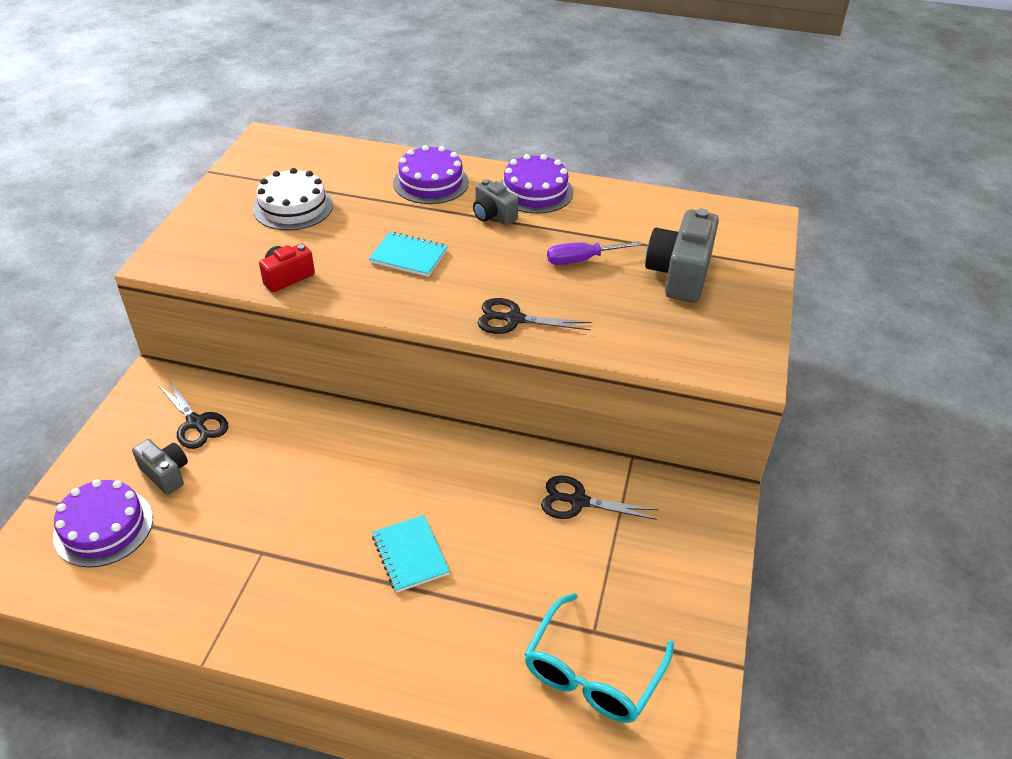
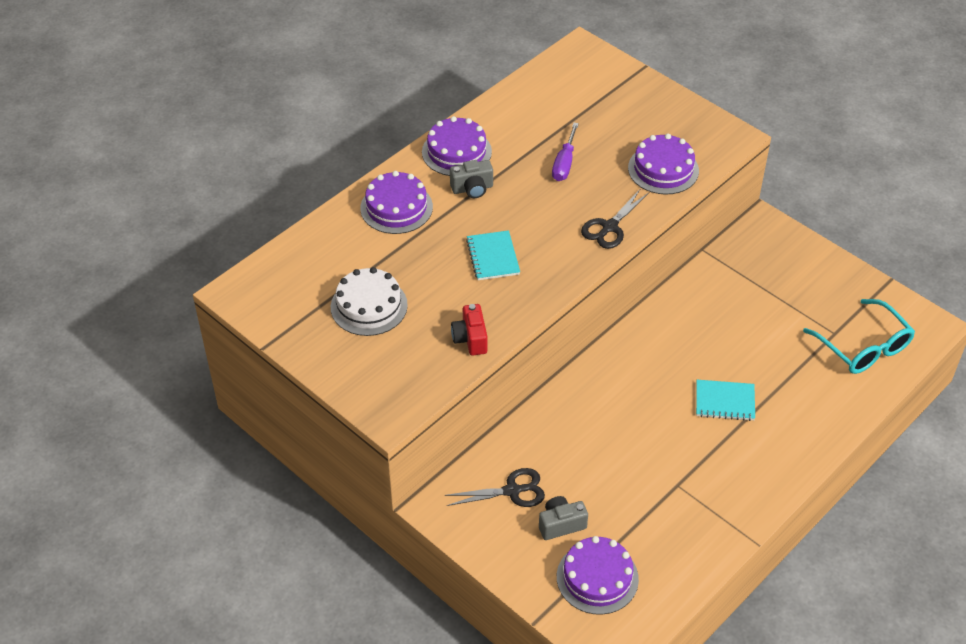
camera: 60 degrees left, 5 degrees up
turquoise notebook [369,232,448,277] -> turquoise notebook turned 60 degrees counterclockwise [466,230,520,280]
black scissors [541,475,658,520] -> none
grey camera [645,208,719,303] -> none
none -> purple cake [628,134,699,195]

